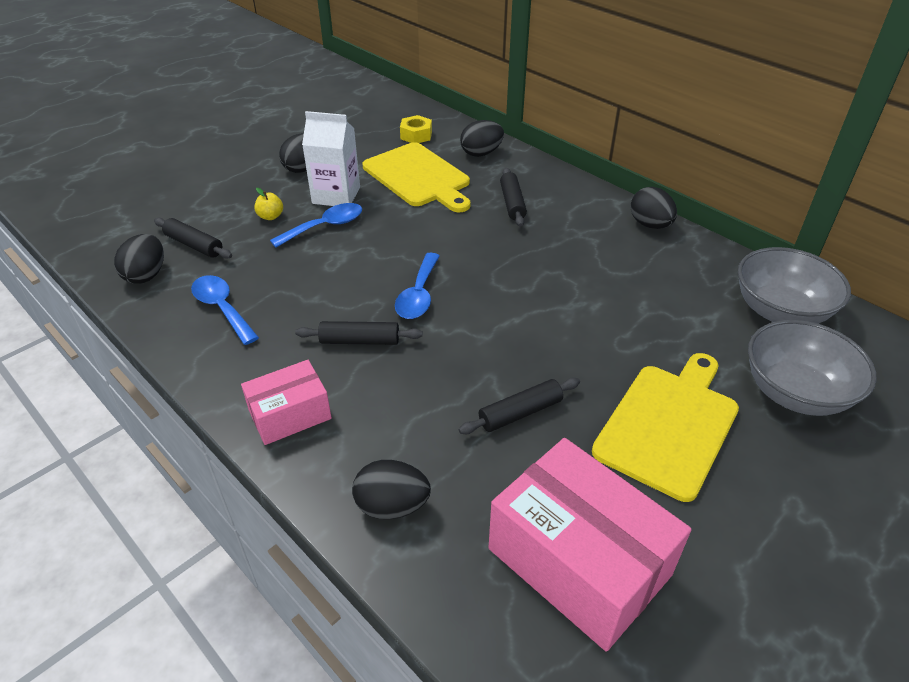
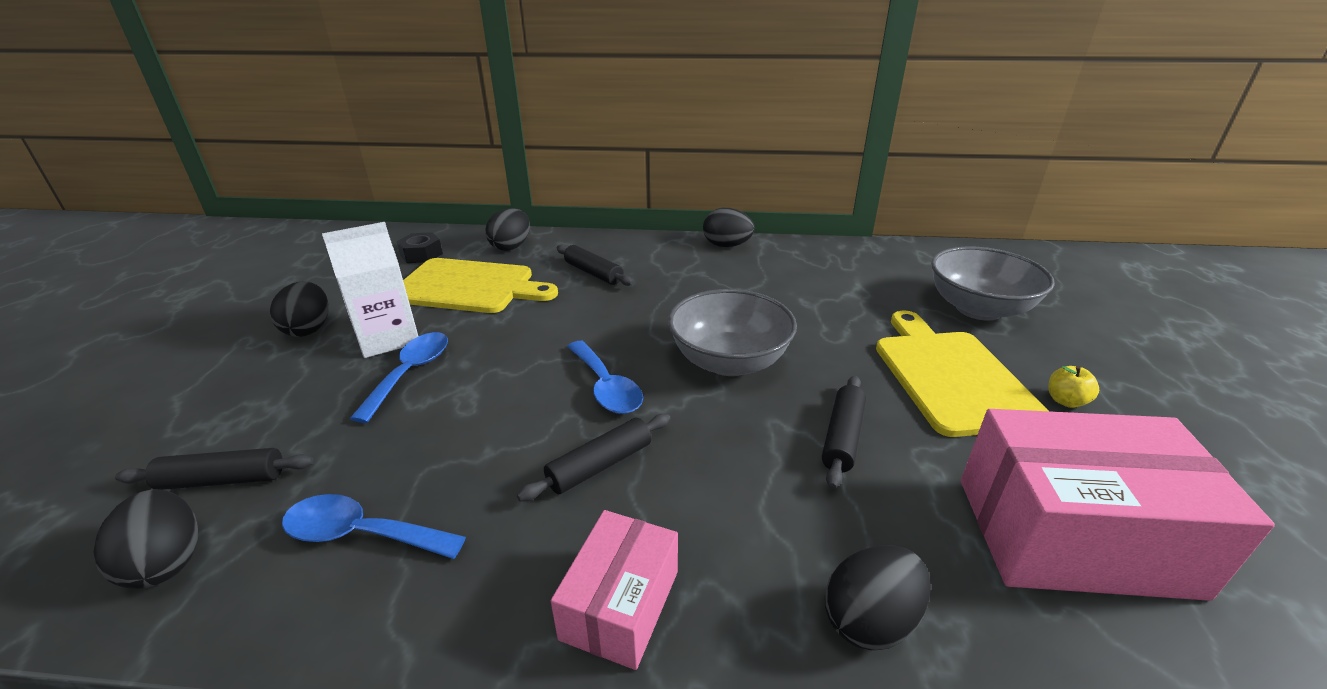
camera: 40 degrees left, 10 degrees down
yellow apple [254,188,283,220] -> yellow apple moved to [1048,366,1099,408]
yellow nut [400,115,432,143] -> black nut [397,232,443,263]
grey bowl [738,247,851,324] -> grey bowl moved to [668,289,797,376]

